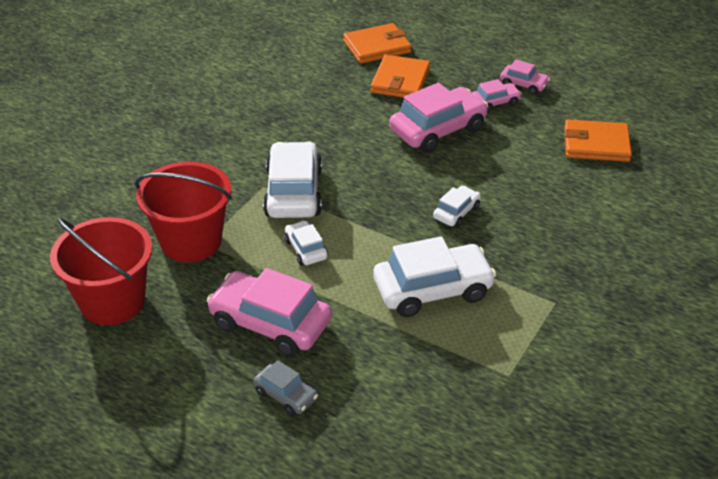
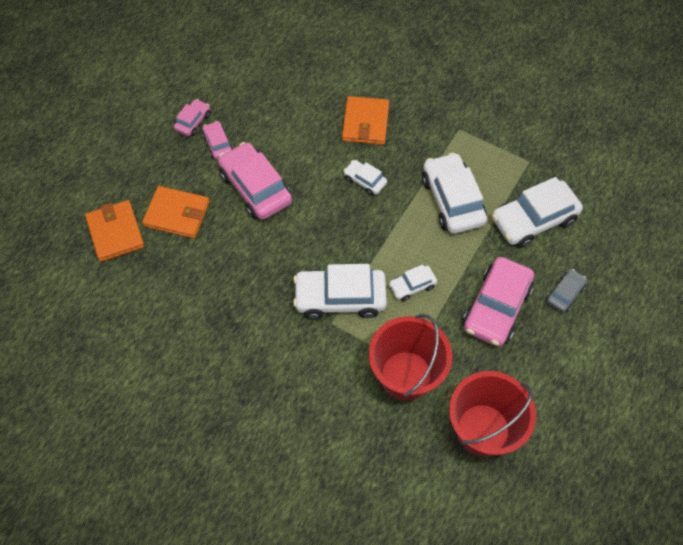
camera: 90 degrees left, 20 degrees up
orange wallet [564,119,632,162] -> orange wallet moved to [342,96,389,145]
none -> white car [492,177,583,248]

